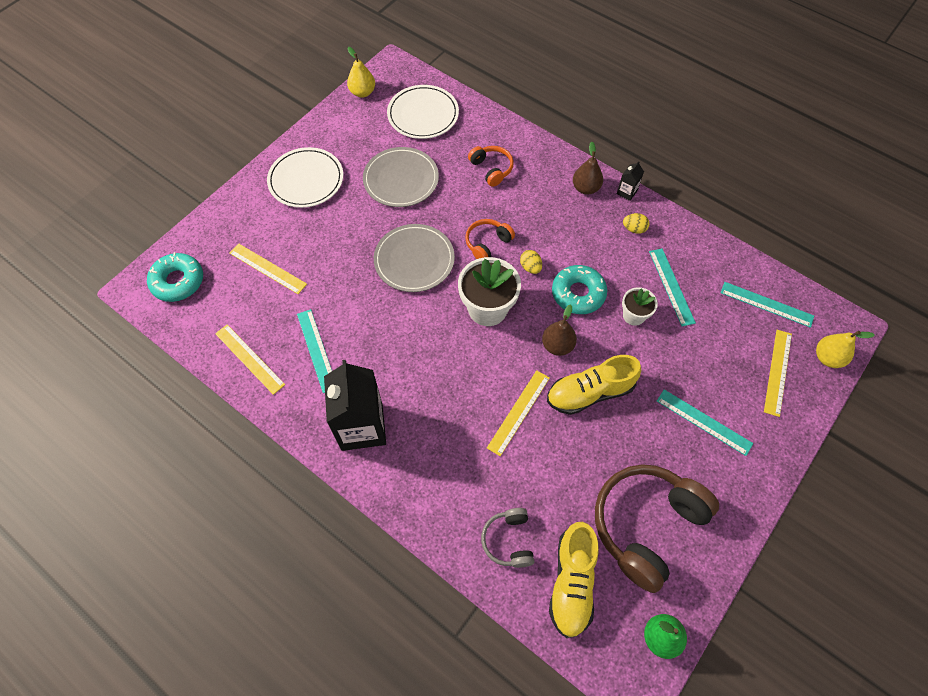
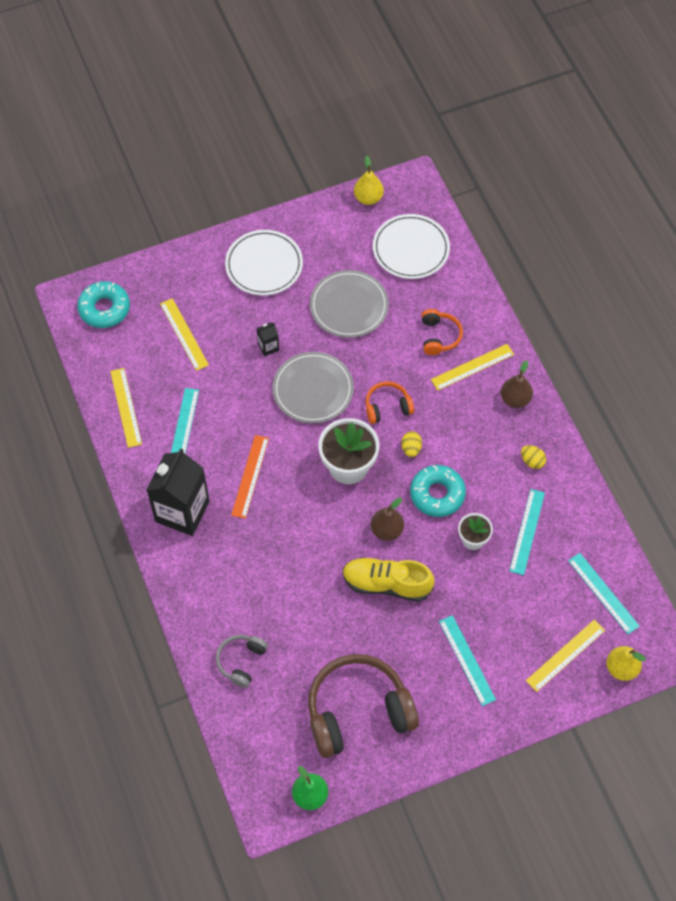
camera: 30 degrees right, 0 degrees up
yellow ruler [487,370,550,456] -> yellow ruler moved to [431,344,514,390]
yellow shoe [549,522,599,638] -> none
black carton [617,161,644,201] -> black carton moved to [256,322,279,356]
none -> orange ruler [231,435,269,519]

